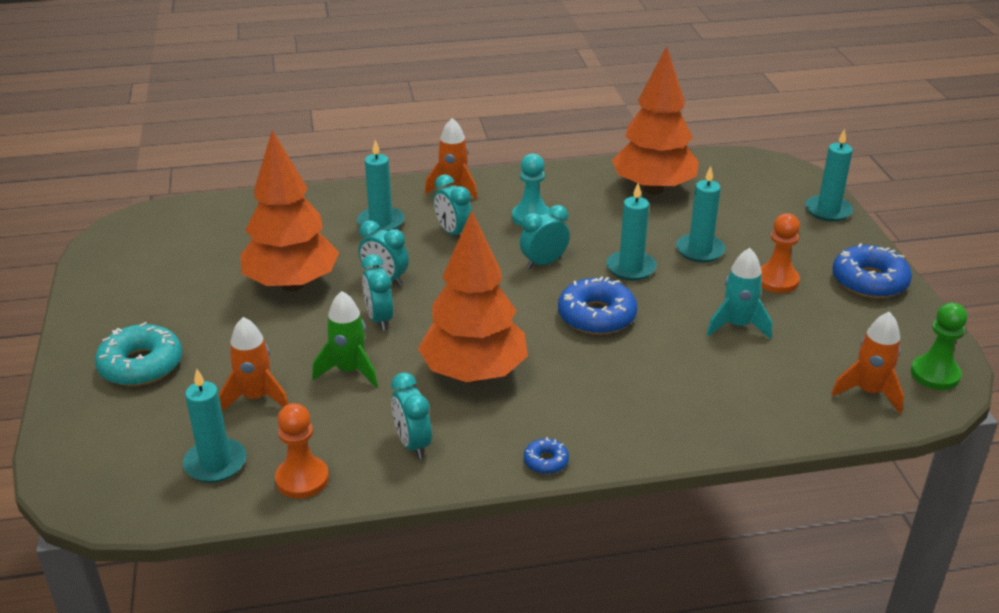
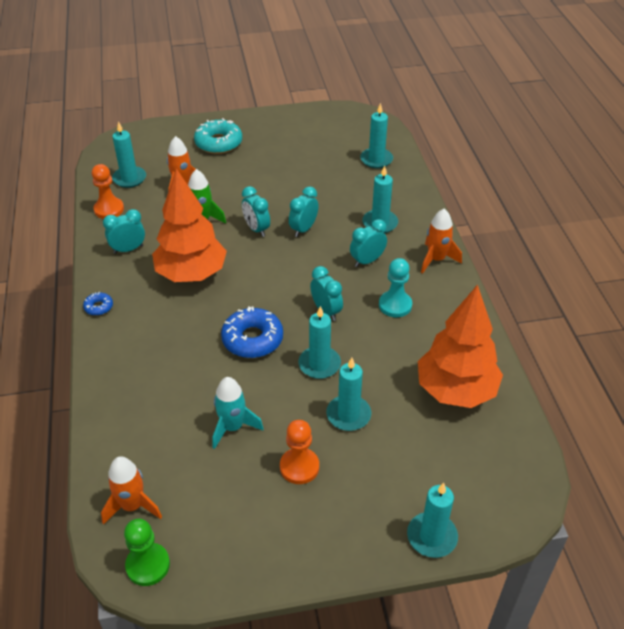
camera: 90 degrees right, 10 degrees up
orange tree [240,130,339,291] -> none
turquoise clock [361,254,393,330] -> turquoise clock turned 105 degrees counterclockwise [242,186,270,237]
blue donut [832,243,912,298] -> none
none -> turquoise candle [360,103,393,168]

